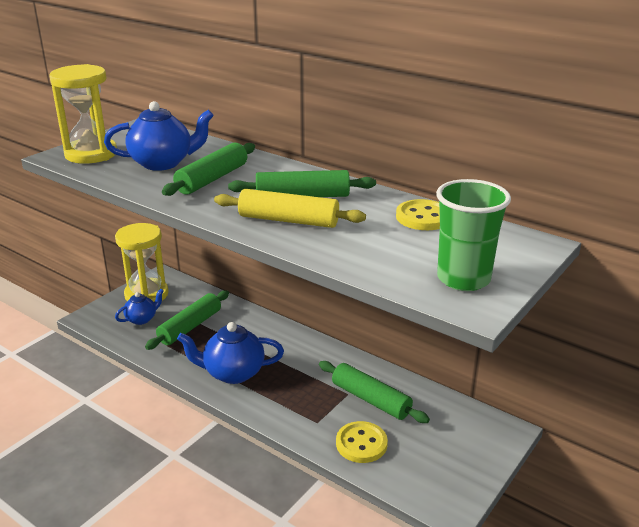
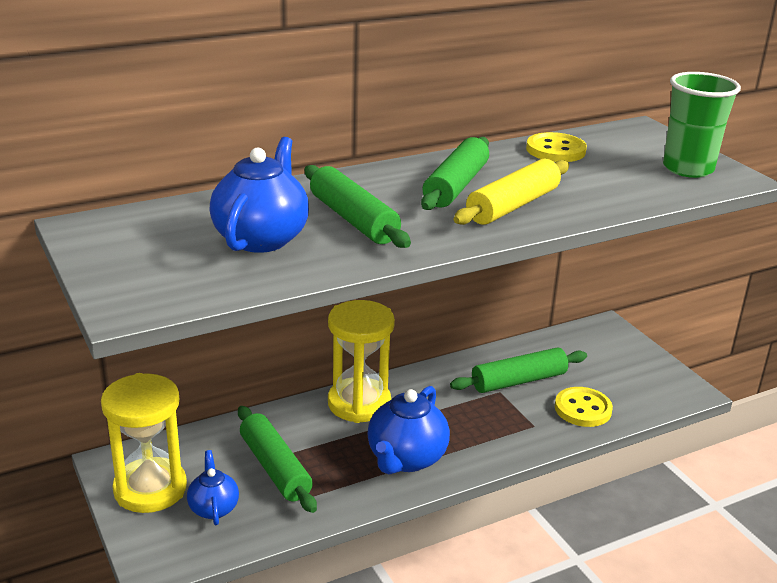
camera: 65 degrees left, 0 degrees up
yellow hourglass [50,64,117,164] -> yellow hourglass moved to [328,300,395,423]

